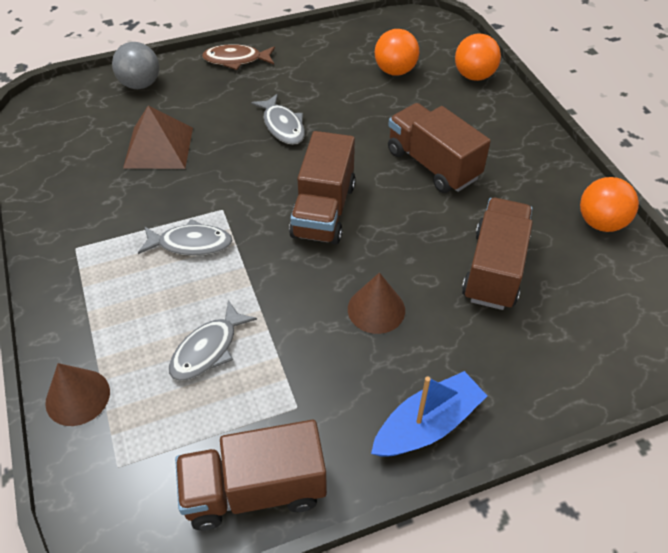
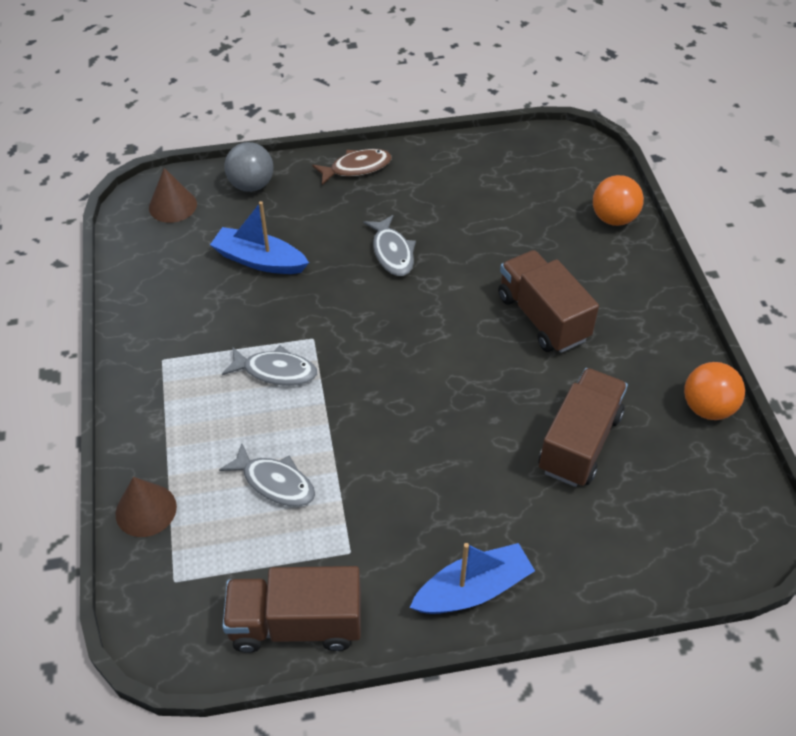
camera: 10 degrees right, 0 degrees up
brown pyramid [123,106,193,169] -> blue boat [210,201,309,274]
grey fish [169,300,257,381] -> grey fish turned 105 degrees counterclockwise [219,444,315,507]
brown fish [202,44,275,70] -> brown fish turned 150 degrees clockwise [312,149,392,185]
brown truck [289,131,356,245] -> none
brown cone [348,272,405,334] -> brown cone moved to [149,168,197,223]
orange ball [375,29,419,76] -> none

